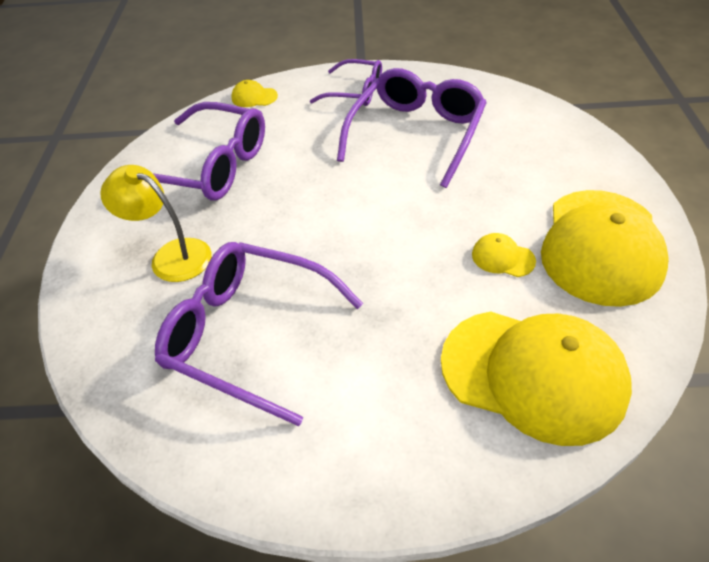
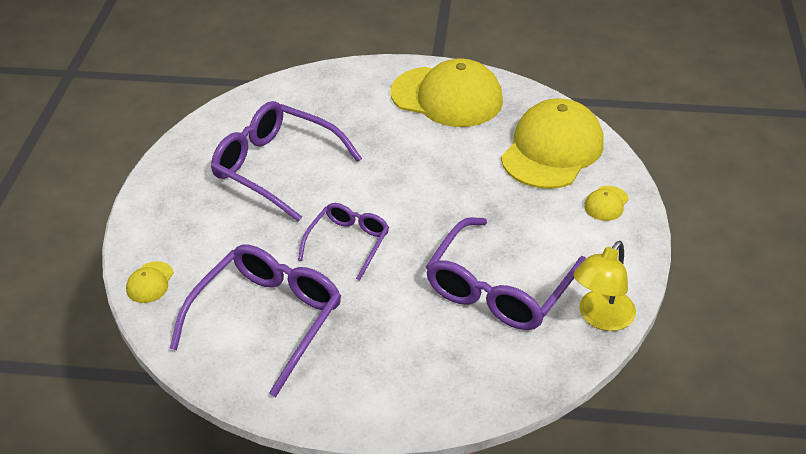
camera: 85 degrees left, 5 degrees down
yellow lamp [100,165,211,282] -> yellow lamp moved to [573,241,636,331]
purple glasses [310,59,382,106] -> purple glasses moved to [298,203,389,281]
yellow cap [472,233,536,277] -> yellow cap moved to [584,186,629,221]

